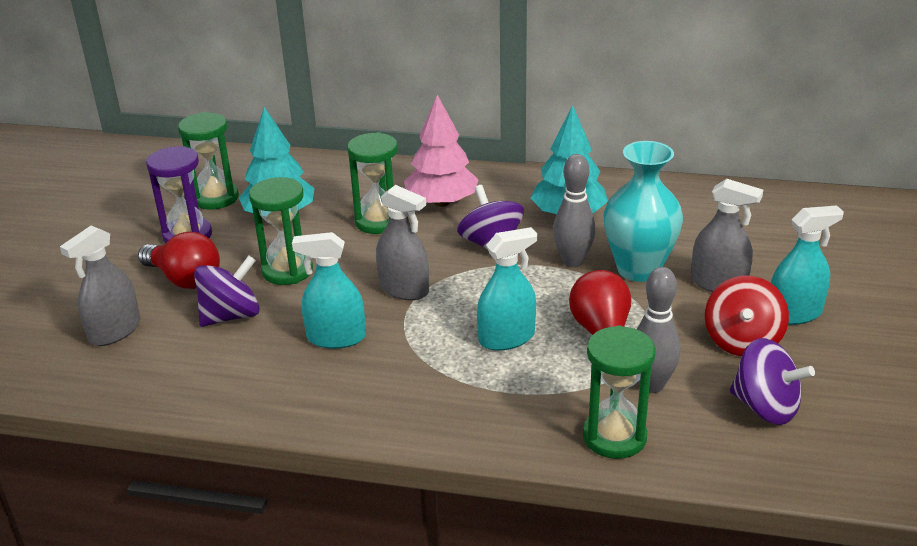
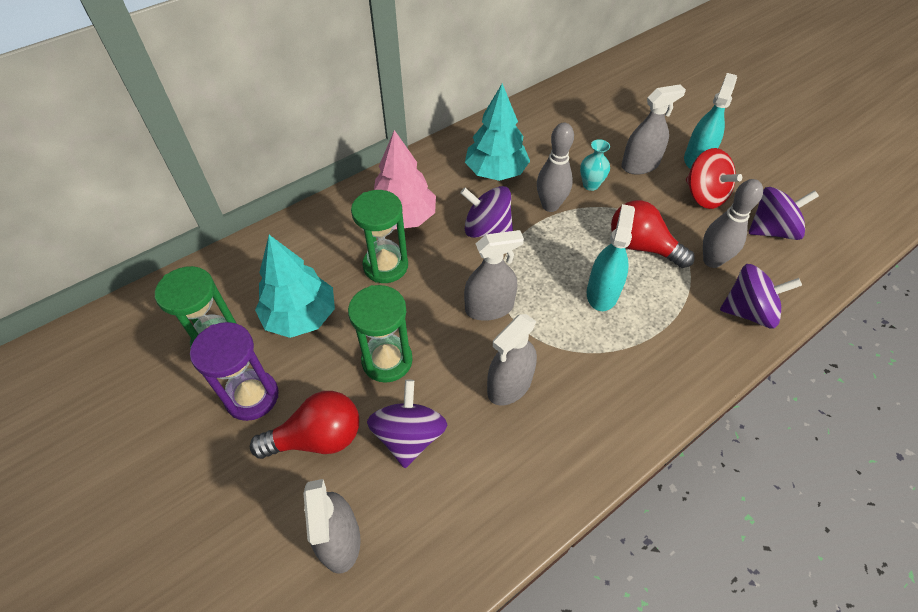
camera: 50 degrees left, 20 degrees up
turquoise spray bottle [292,232,366,349] -> grey spray bottle [487,314,537,406]
green hourglass [583,325,655,459] -> purple spinning top [720,264,802,328]
turquoise vase [604,141,683,282] -> turquoise vase [580,139,610,191], size x0.48

